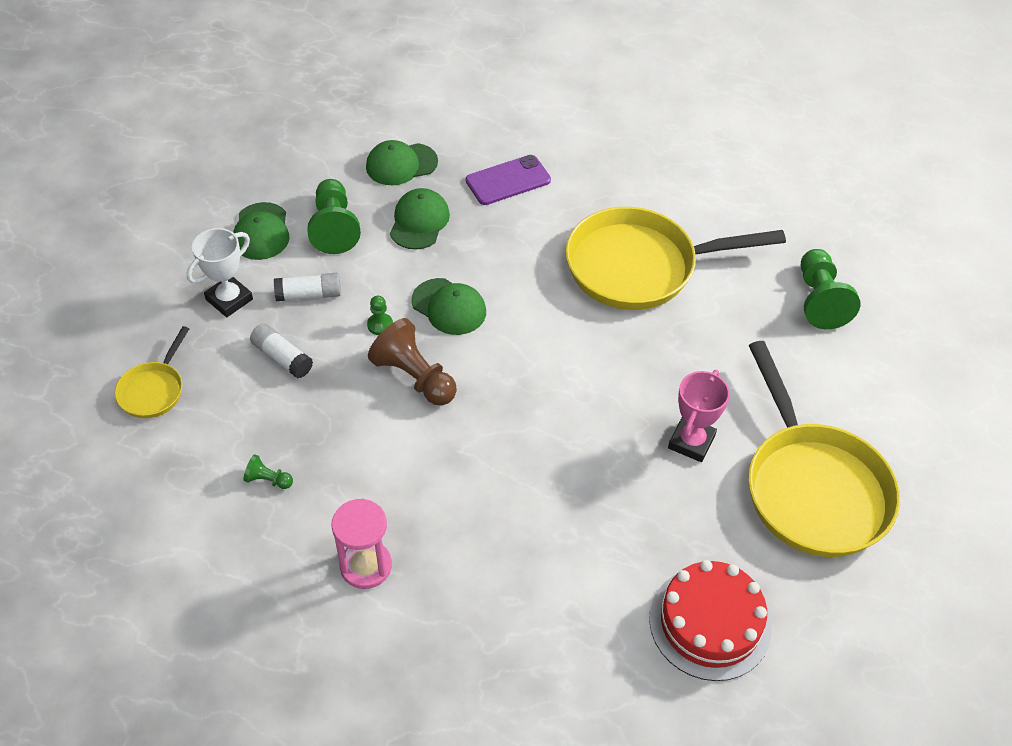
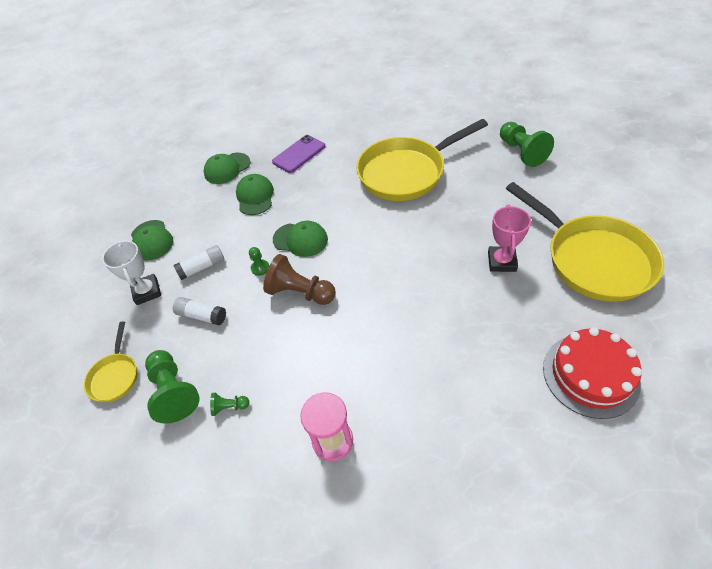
camera: 15 degrees left, 0 degrees up
white trophy [187,228,253,317] -> white trophy turned 45 degrees counterclockwise [102,240,161,305]
green pawn [307,179,361,254] -> green pawn moved to [145,350,200,424]

